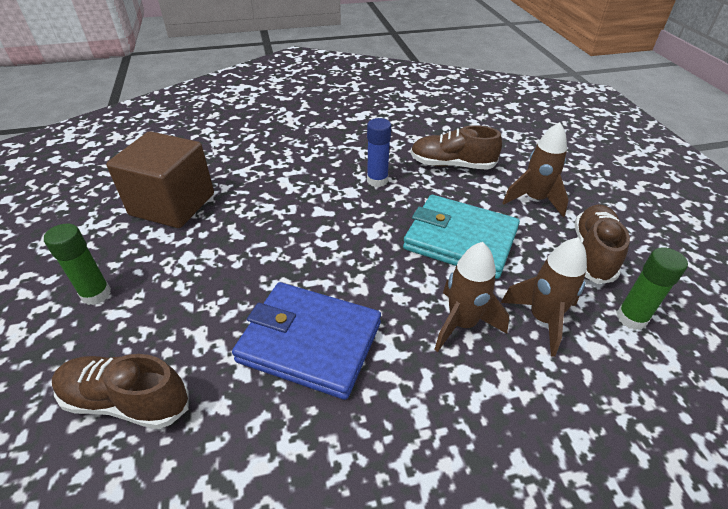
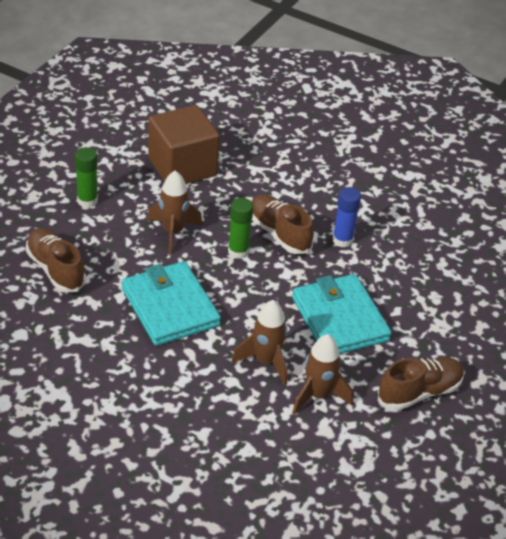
camera: 40 degrees right, 0 degrees up
blue wallet [232,282,381,400] -> turquoise wallet [122,261,221,346]
brown shoe [411,125,502,170] -> brown shoe moved to [252,194,314,254]
brown rocket [503,122,568,217] -> brown rocket moved to [147,171,202,254]
green glue stick [617,247,688,330] -> green glue stick moved to [228,198,253,259]

